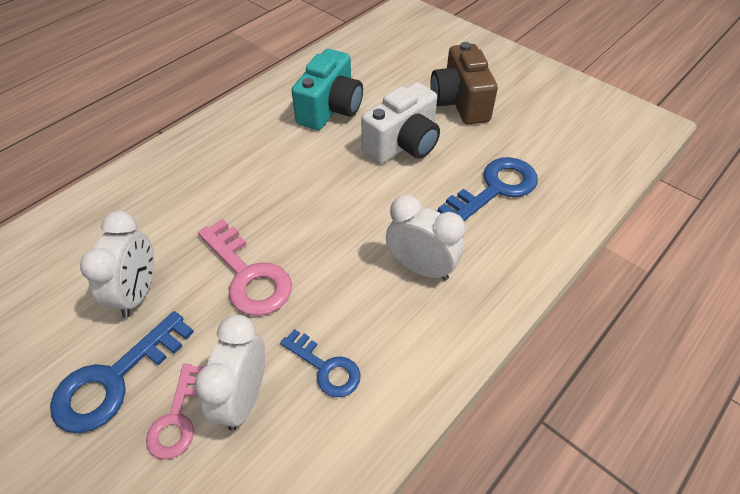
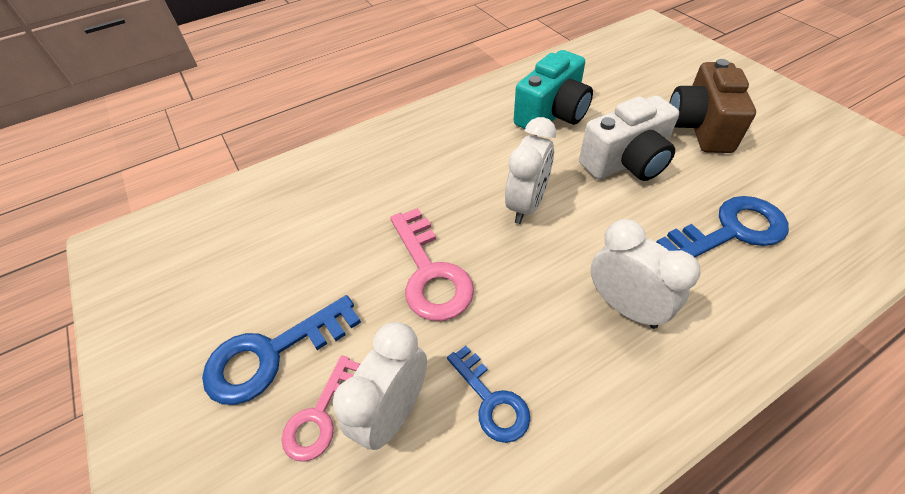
camera: 20 degrees right, 0 degrees up
white clock [80,211,154,318] -> white clock moved to [505,117,556,224]

